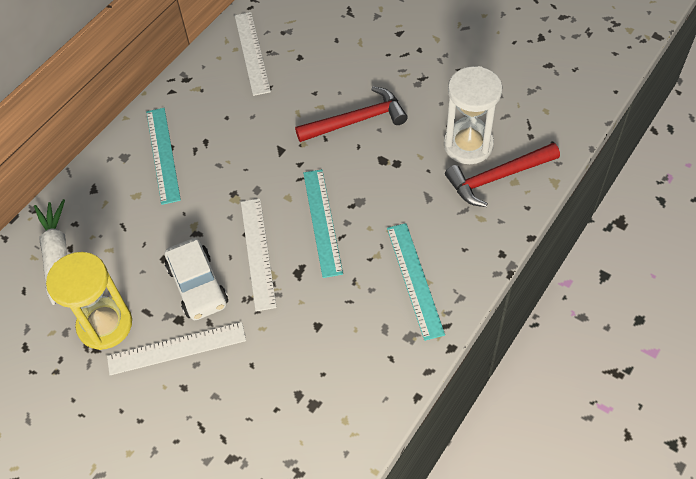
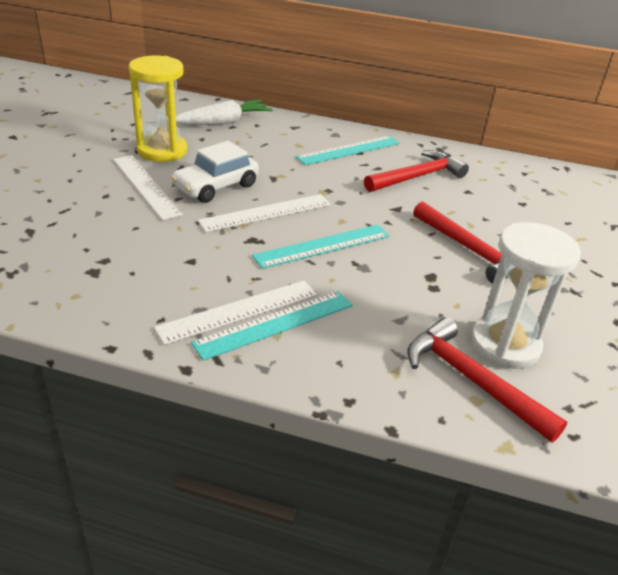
camera: 65 degrees right, 20 degrees down
white ruler [235,12,271,96] -> white ruler moved to [154,281,317,345]
none -> red hammer [364,150,469,192]

